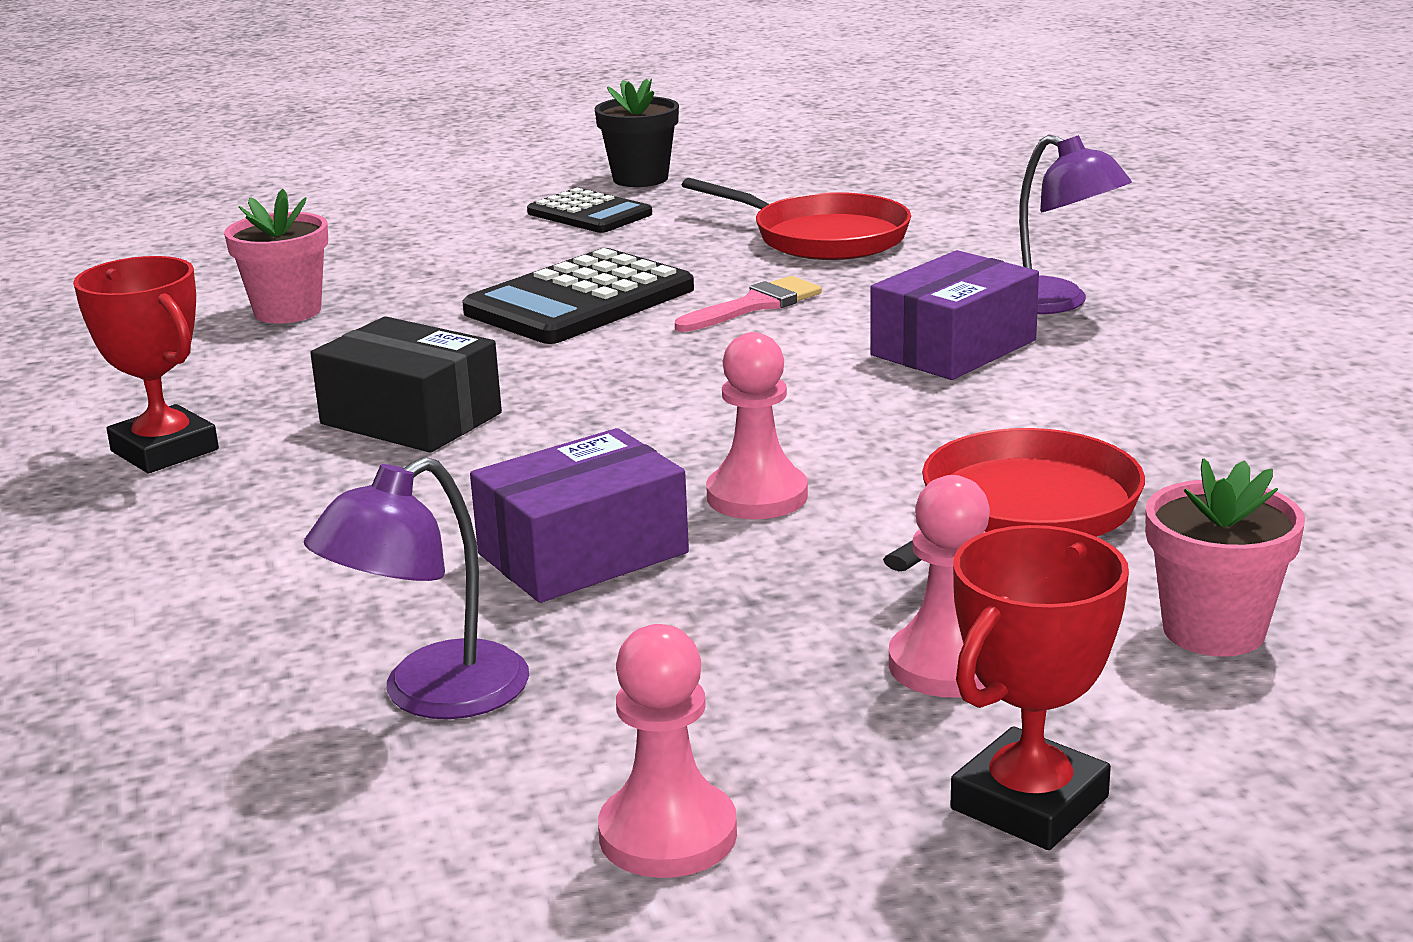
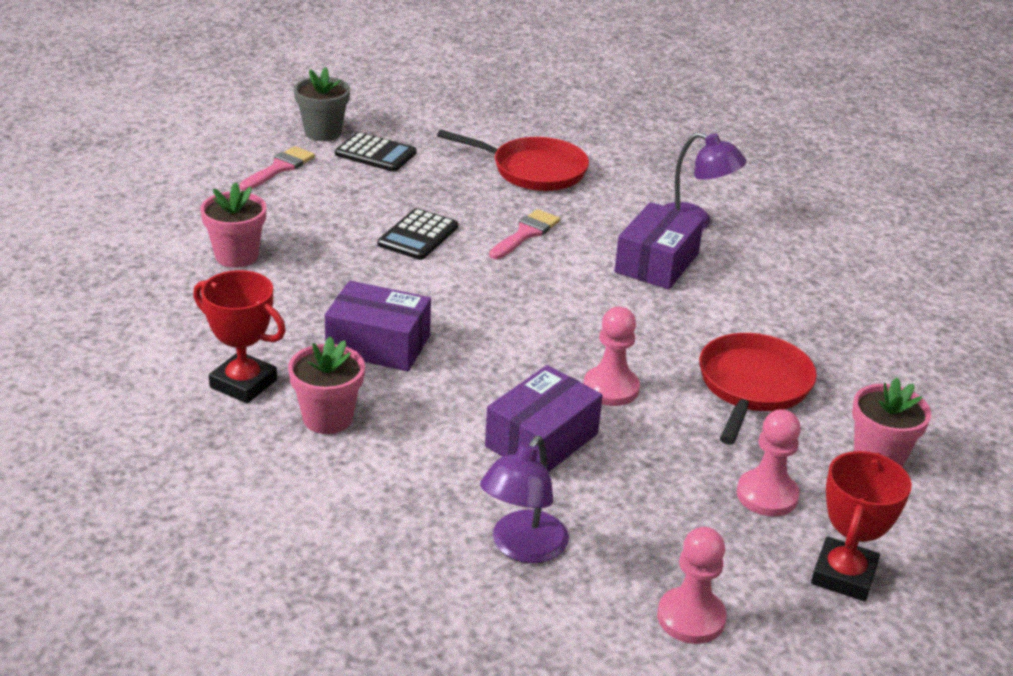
camera: 20 degrees left, 10 degrees up
black box [310,316,502,453] -> purple box [325,281,431,371]
black calculator [462,248,694,344] -> black calculator [378,208,458,260], size x0.62
black flower pot [594,79,679,187] -> none
none -> pink brush [239,146,315,191]
none -> pink flower pot [288,336,365,434]
none -> grey flower pot [294,67,350,141]

